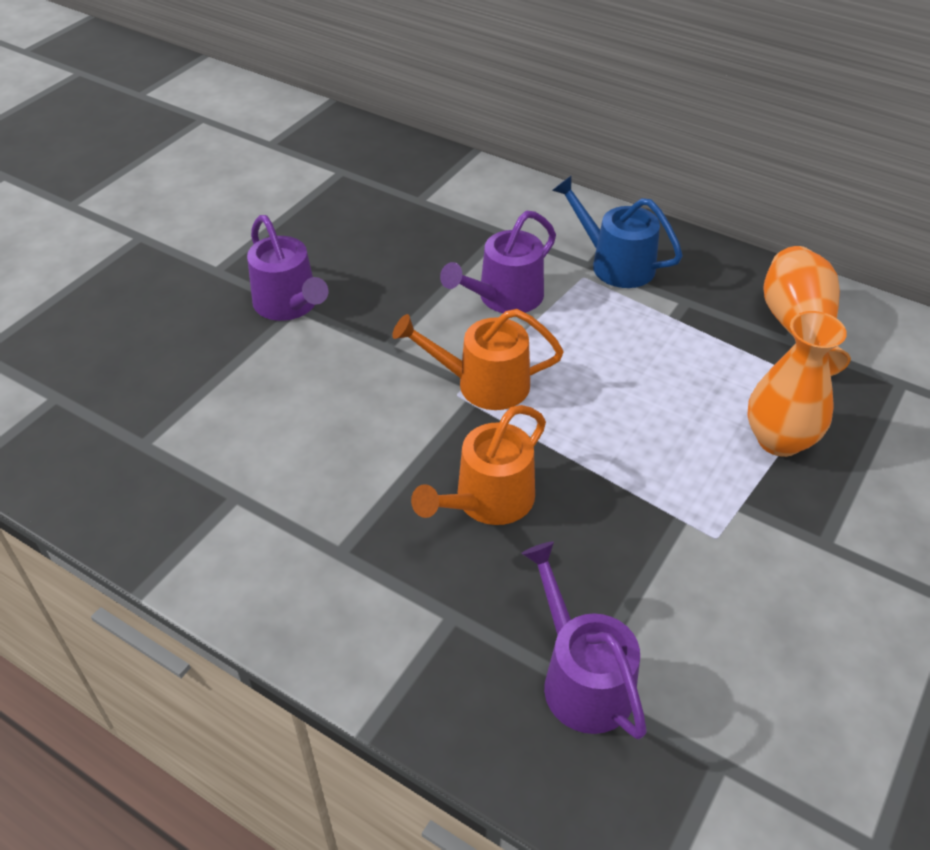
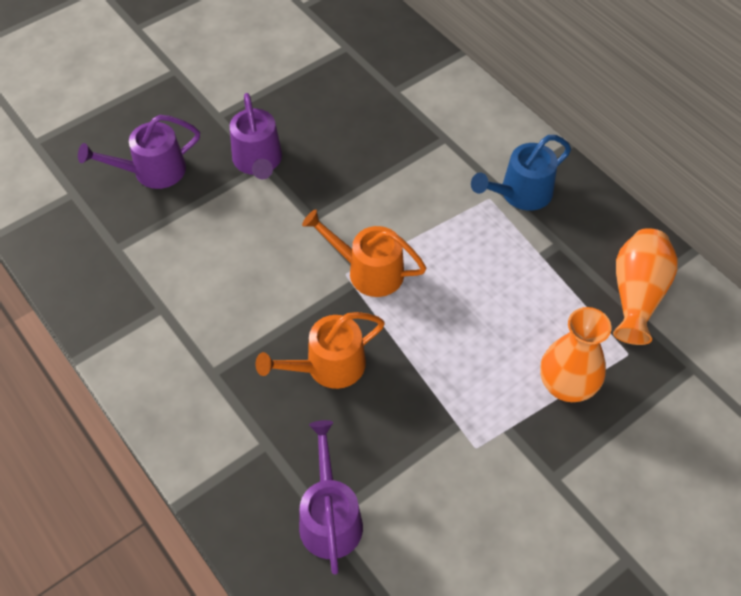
camera: 20 degrees right, 10 degrees up
purple watering can [440,211,556,313] -> purple watering can moved to [78,115,200,189]
blue watering can [552,176,683,288] -> blue watering can turned 90 degrees counterclockwise [471,135,571,211]

